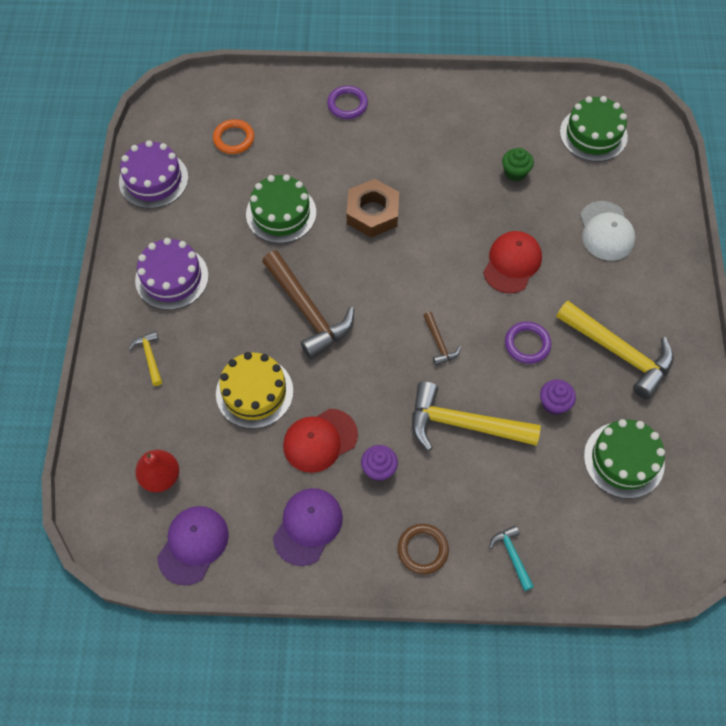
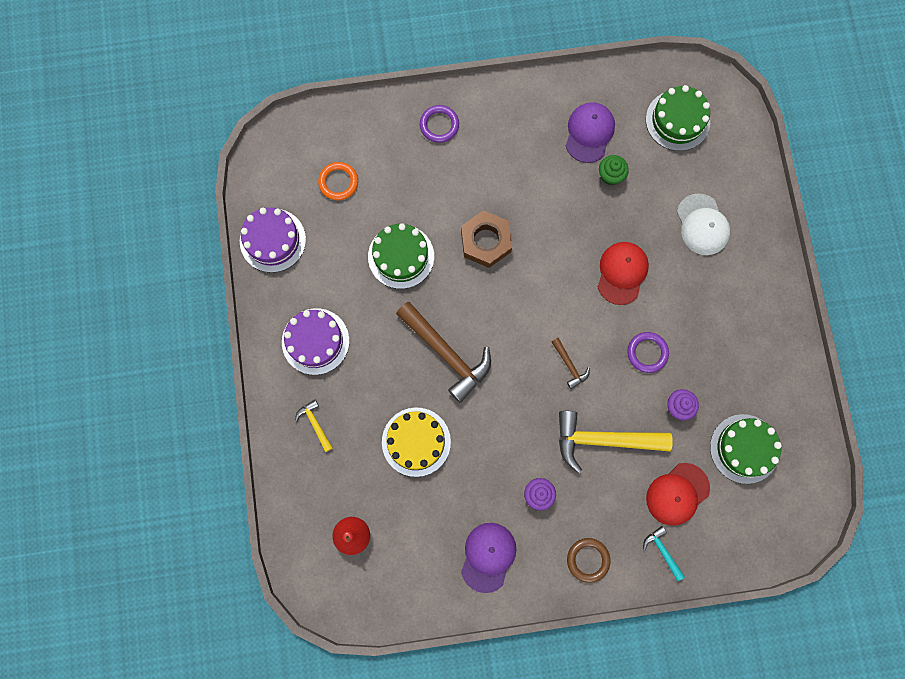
camera: 10 degrees left, 15 degrees up
purple cap [157,506,229,585] -> purple cap moved to [566,102,615,163]
red cap [283,409,358,473] -> red cap moved to [646,463,710,526]
yellow hammer [556,301,674,399] -> none

